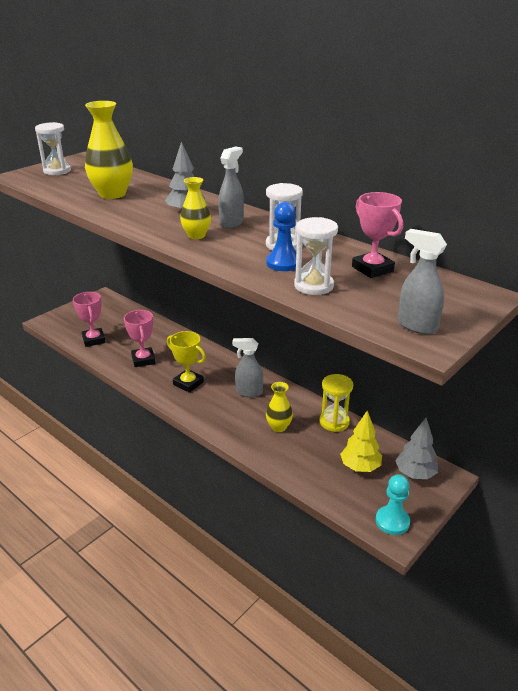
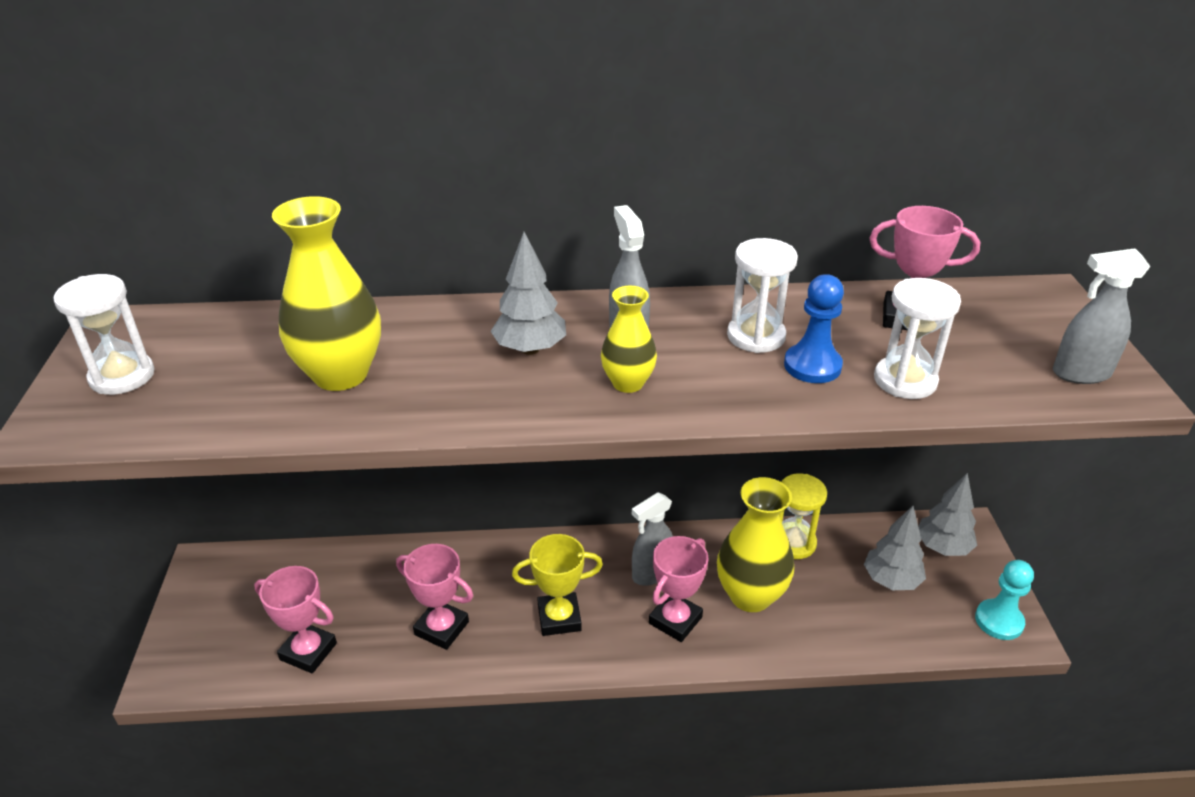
camera: 45 degrees left, 5 degrees up
yellow vase [266,382,293,432] -> yellow vase [717,477,794,612], size x1.76
yellow tree [340,411,382,472] -> grey tree [864,506,926,590]
none -> pink trophy [649,536,708,642]

